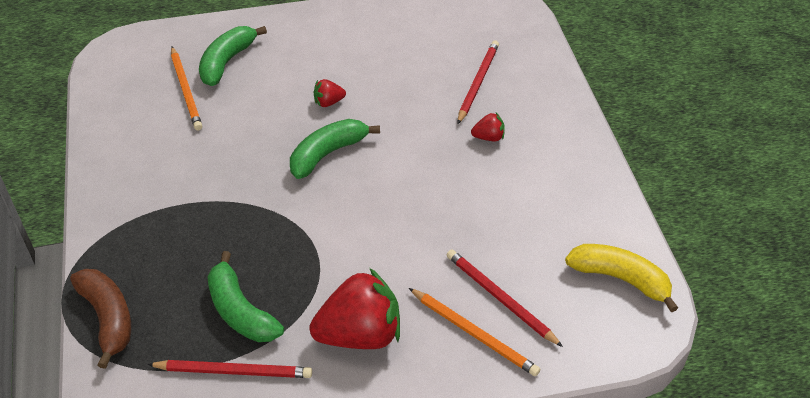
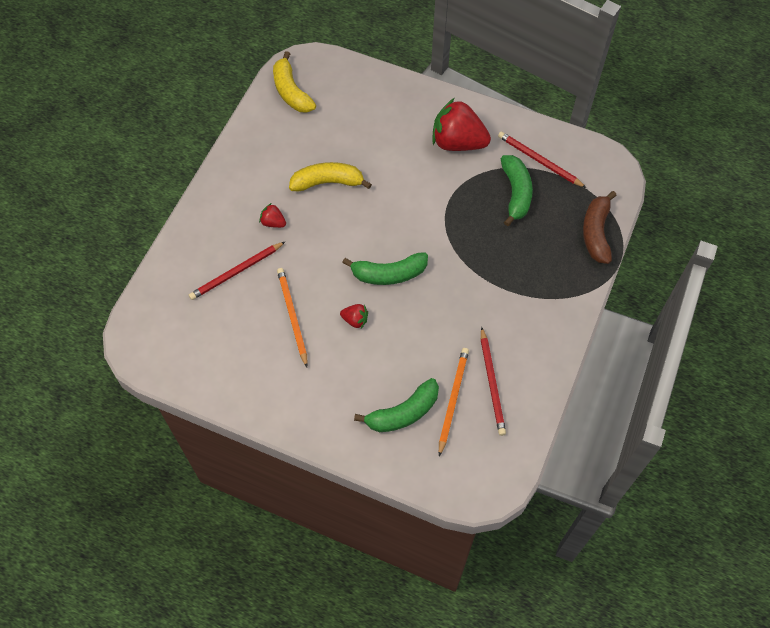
camera: 145 degrees left, 15 degrees up
orange pencil [409,288,540,376] -> orange pencil moved to [277,268,308,367]
red pencil [447,249,563,347] -> red pencil moved to [481,327,506,436]
none -> yellow banana [289,162,372,191]

